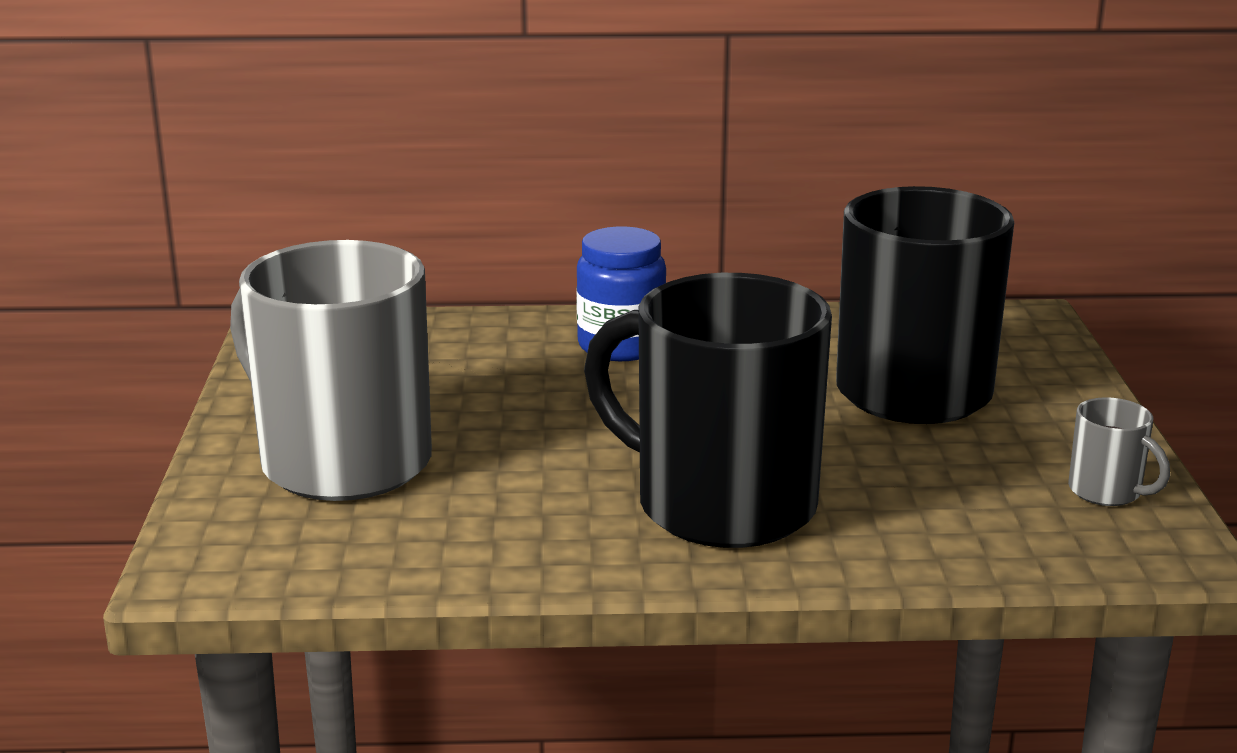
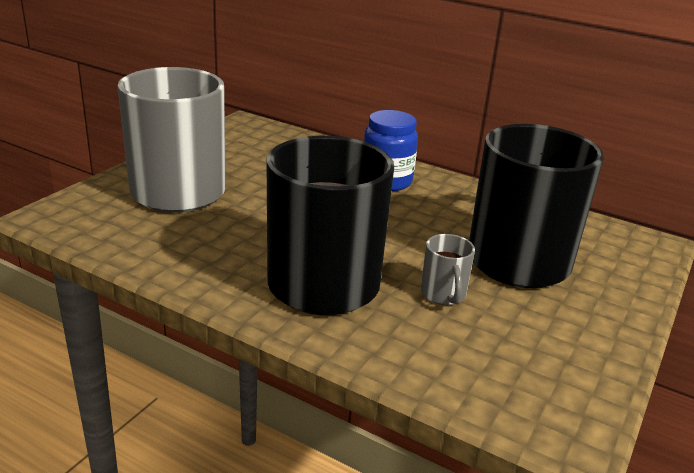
camera: 30 degrees right, 5 degrees up
grey mug [1068,397,1170,506] -> grey mug moved to [421,234,475,305]

